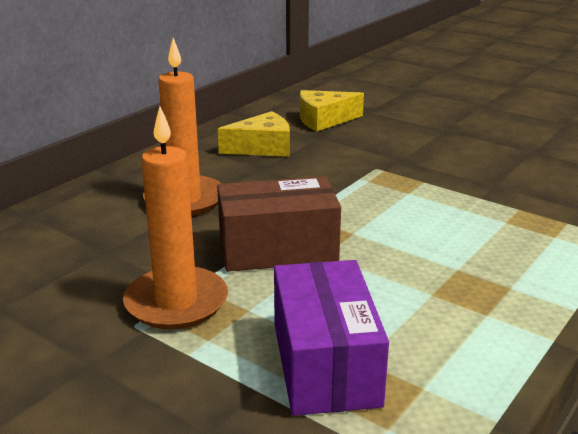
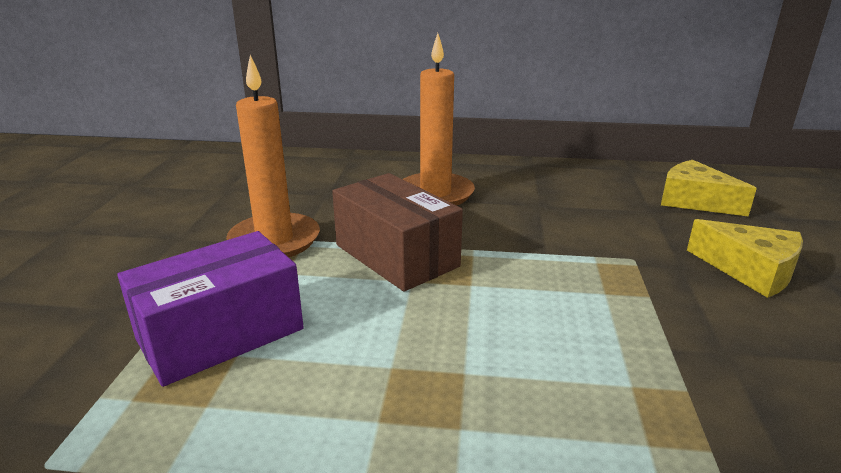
camera: 60 degrees right, 0 degrees up
yellow cheese [218,111,290,157] -> yellow cheese moved to [687,219,803,298]

